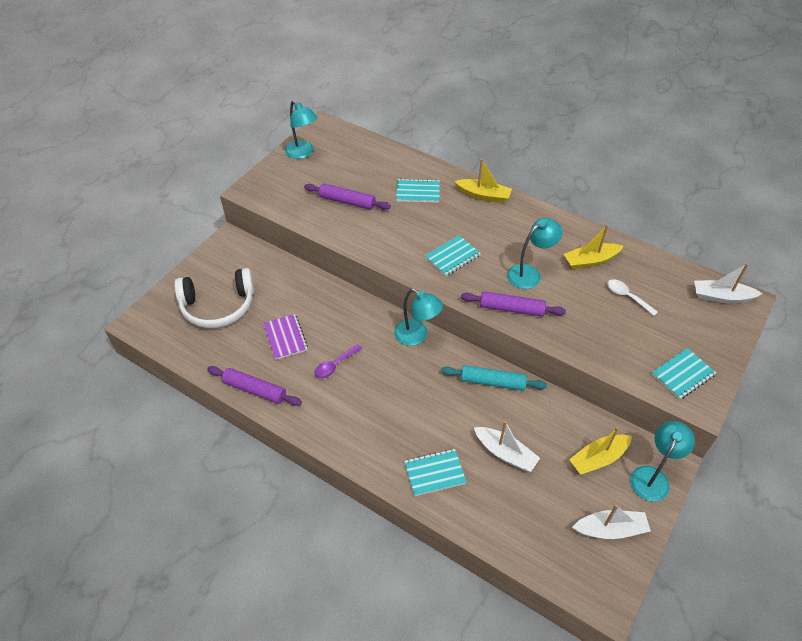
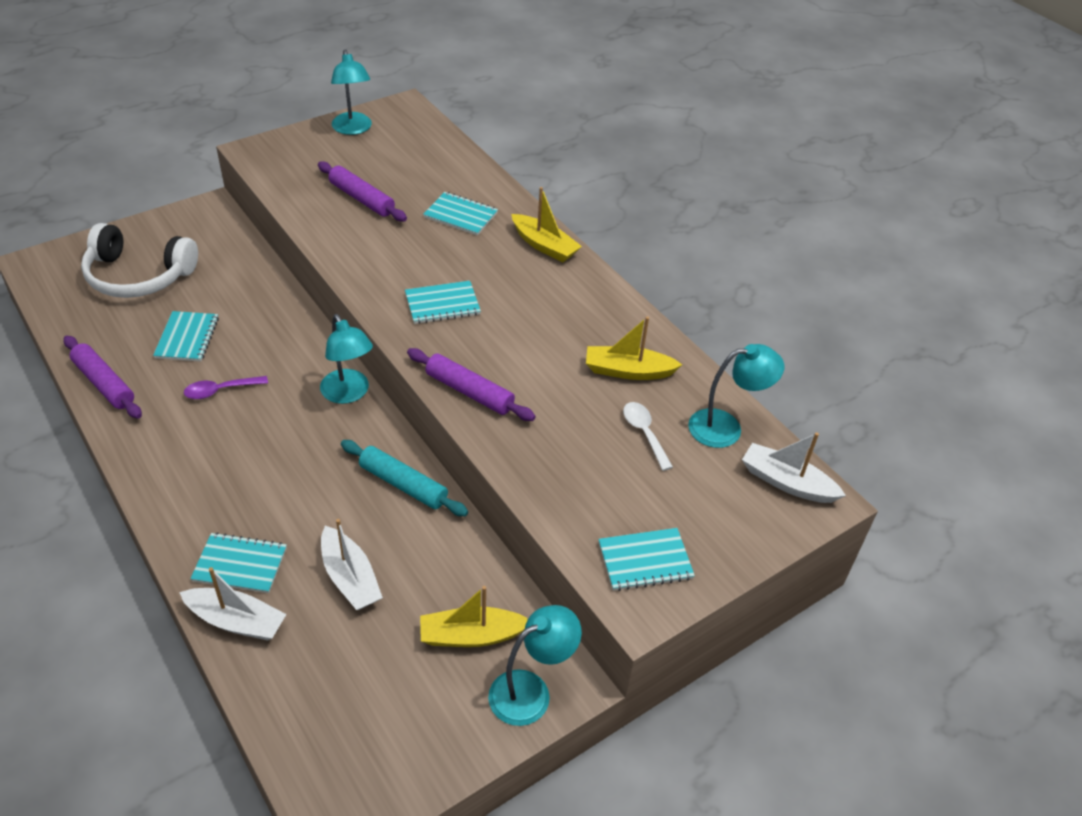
camera: 20 degrees right, 5 degrees down
purple notebook [263,314,308,360] -> turquoise notebook [153,311,219,361]
turquoise lamp [507,218,563,289] -> turquoise lamp moved to [688,344,784,448]
white boat [572,505,651,539] -> white boat moved to [179,567,287,641]

